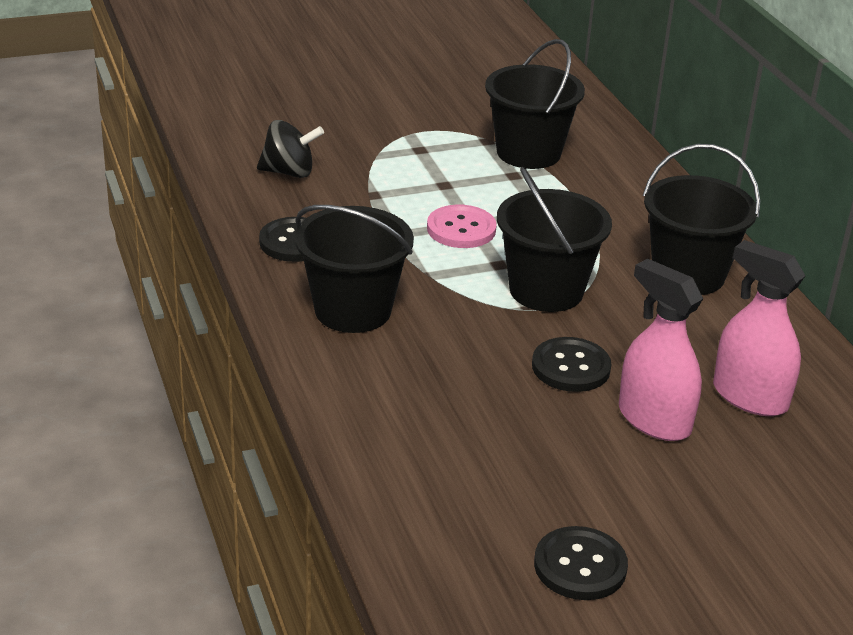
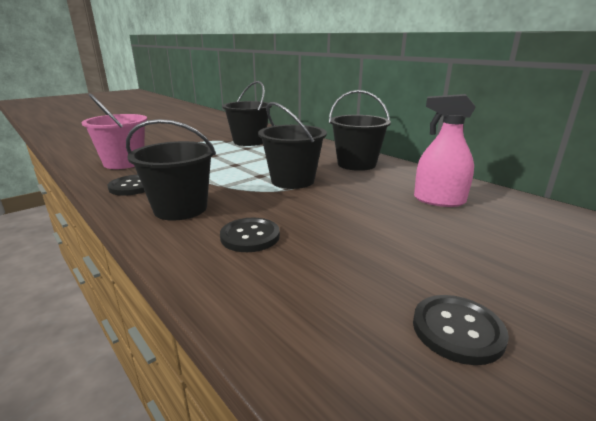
camera: 20 degrees left, 10 degrees down
black spinning top [257,120,324,178] -> pink bucket [82,93,147,169]
pink button [427,205,497,248] -> none
black button [532,337,611,392] -> black button moved to [220,218,280,252]
pink spray bottle [619,258,703,441] -> none

